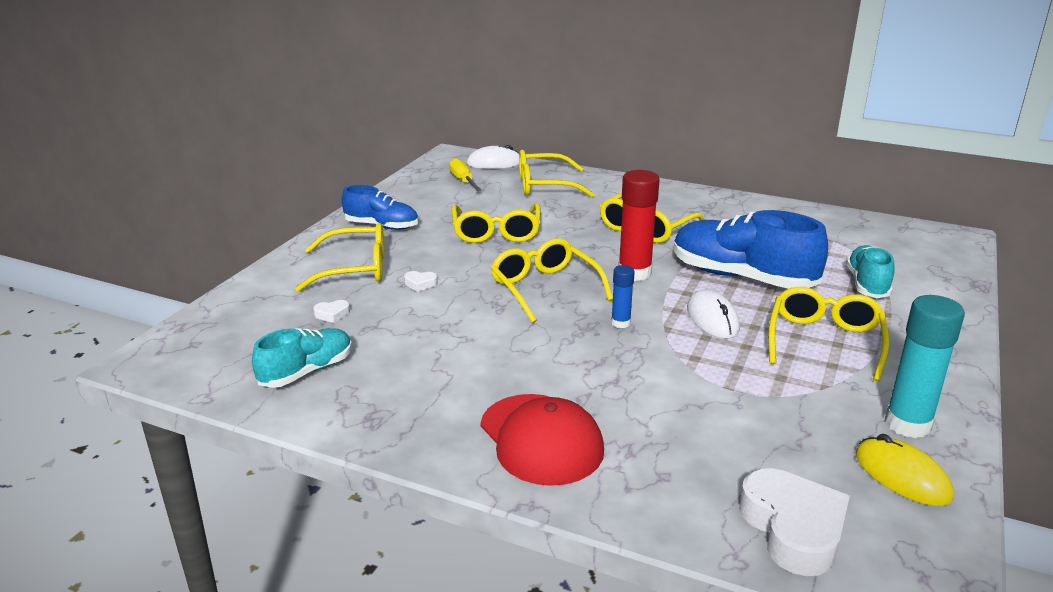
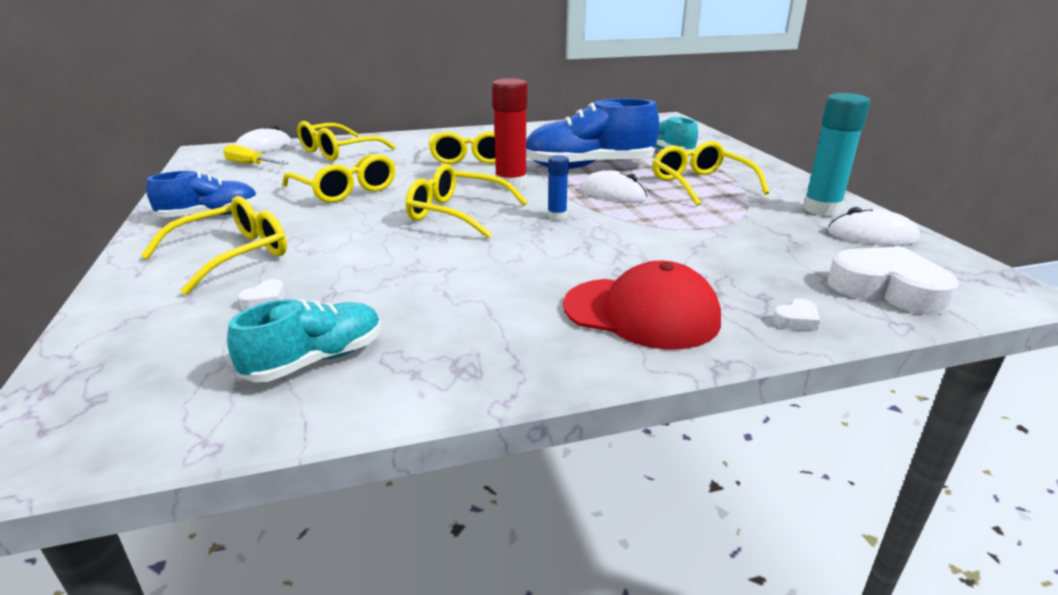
camera: 40 degrees left, 0 degrees up
turquoise shoe [252,328,352,388] -> turquoise shoe turned 45 degrees clockwise [227,299,381,382]
white heart [404,271,438,292] -> white heart moved to [773,298,820,331]
yellow mouse [856,434,954,506] -> white mouse [827,207,920,246]

